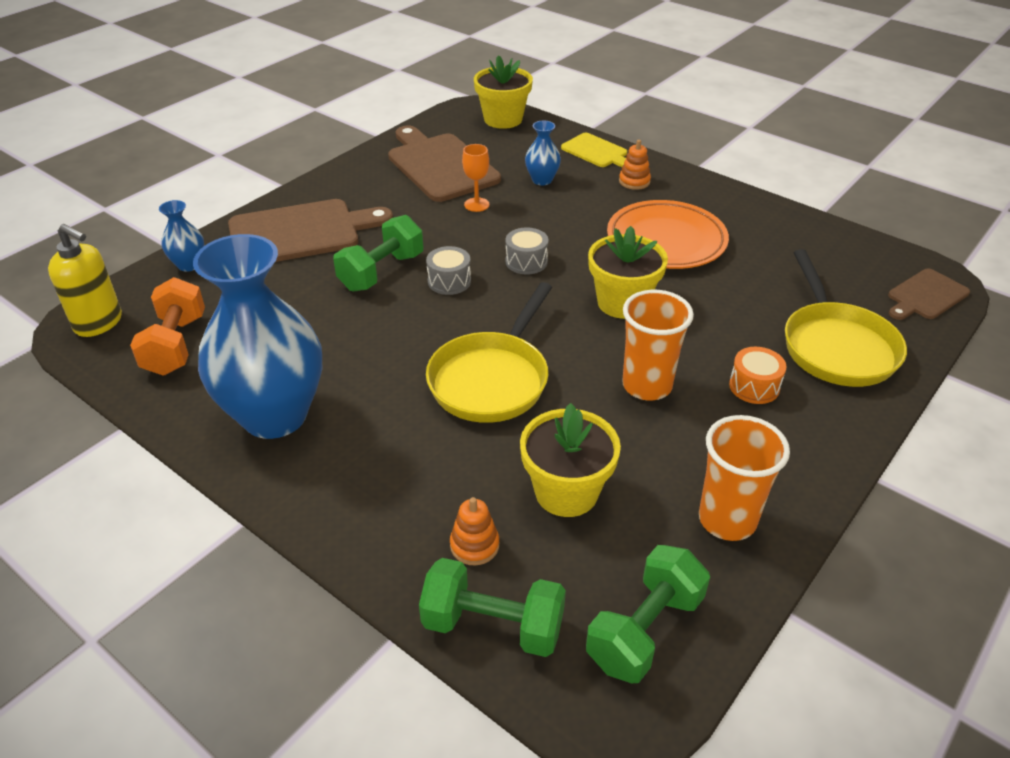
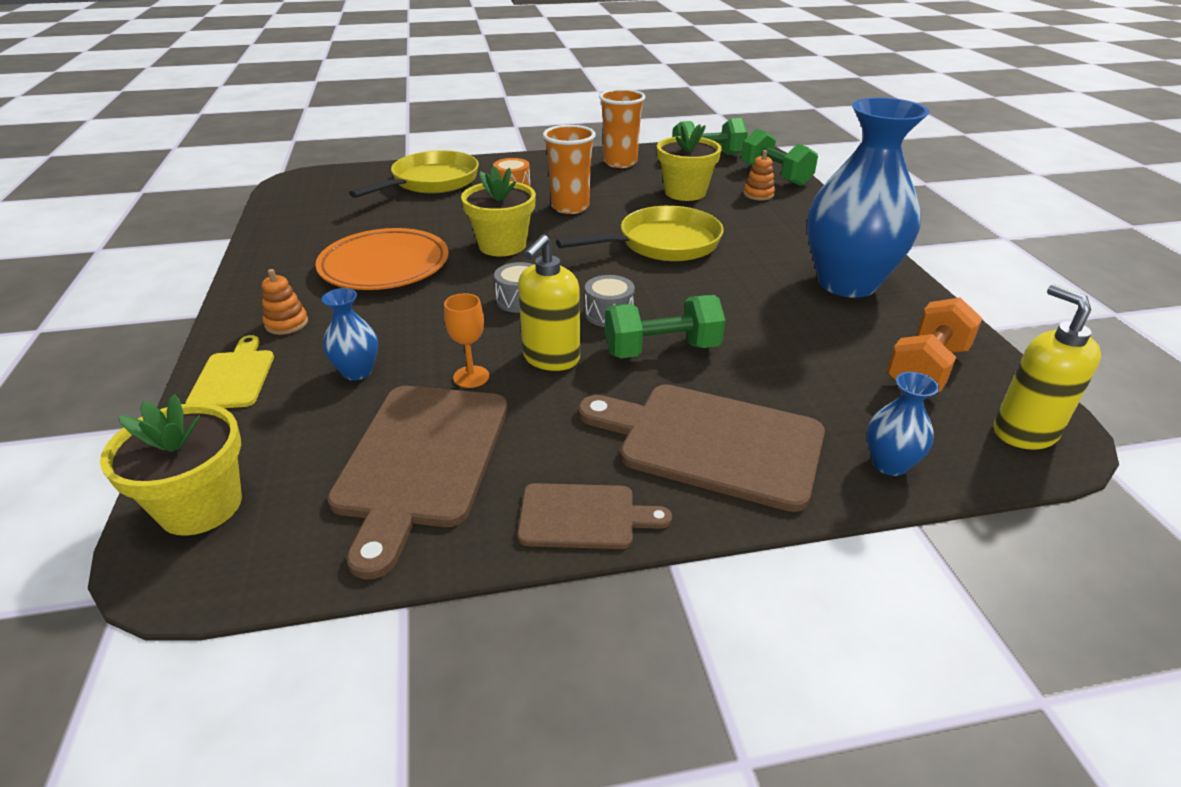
camera: 140 degrees left, 5 degrees down
brown cutting board [888,268,970,320] -> brown cutting board moved to [517,483,672,549]
none -> yellow soap dispenser [518,235,580,371]

